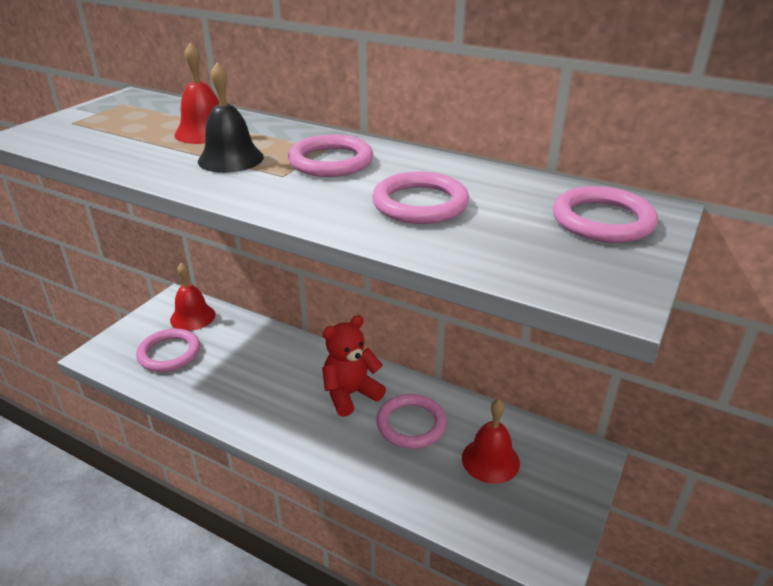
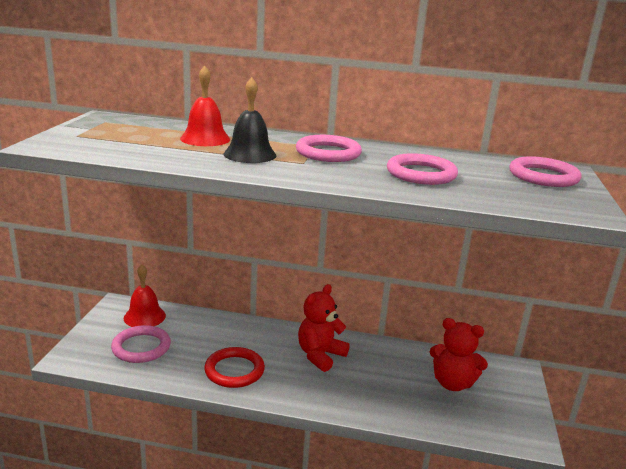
camera: 20 degrees left, 10 degrees down
pink ring [376,394,447,449] -> none
red bell [462,399,520,484] -> red teddy bear [430,318,488,391]
none -> red ring [204,347,265,388]

